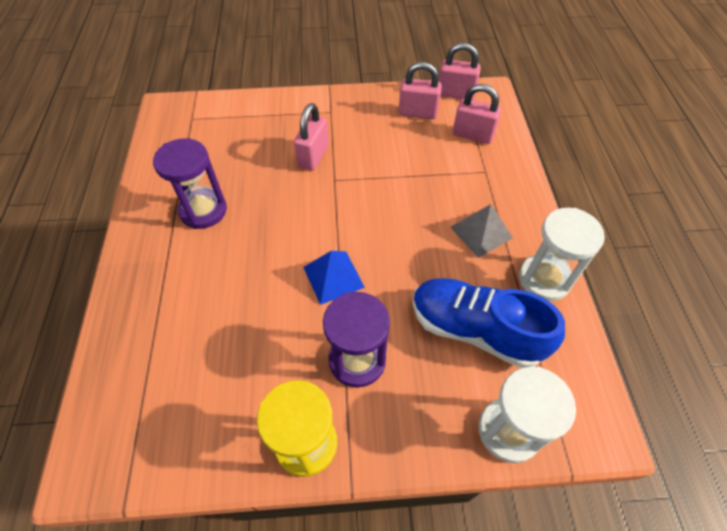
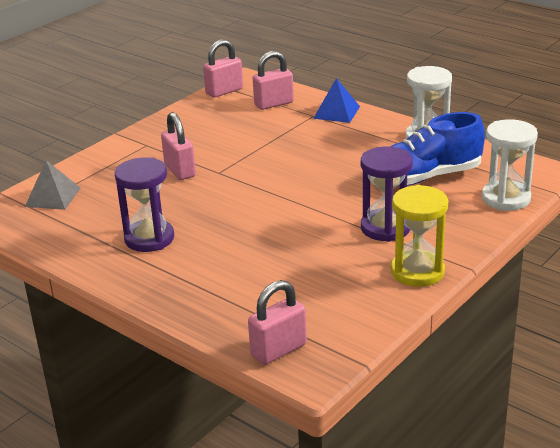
camera: 45 degrees left, 25 degrees down
blue pyramid [303,251,365,305] -> blue pyramid moved to [313,78,360,123]
pink padlock [399,62,442,119] -> pink padlock moved to [248,280,307,365]
grey pyramid [450,204,513,258] -> grey pyramid moved to [25,160,80,210]

